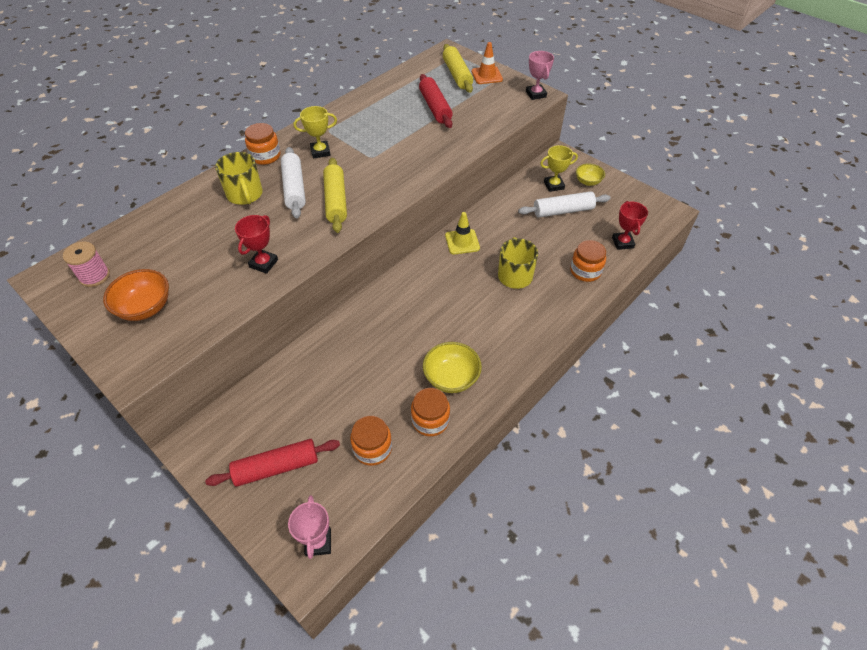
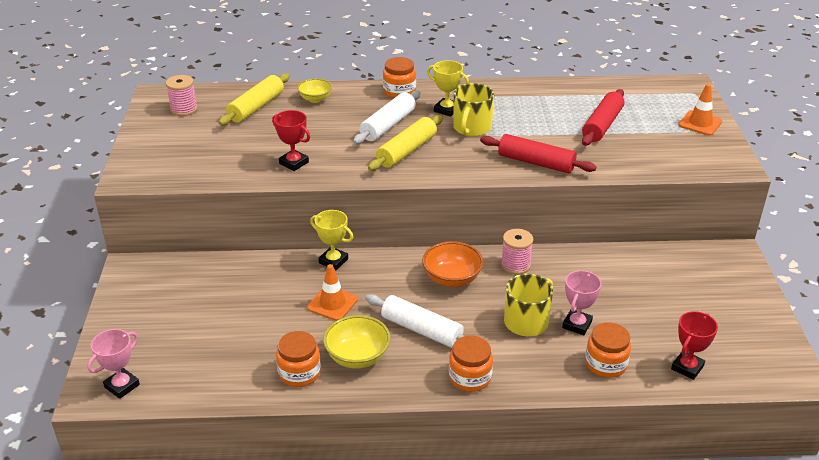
camera: 45 degrees right, 15 degrees down
orange bowl [103,269,169,321] -> orange bowl moved to [422,241,484,287]
red rolling pin [205,439,340,487] -> red rolling pin moved to [480,134,596,173]
yellow mug [215,152,263,205] -> yellow mug moved to [453,83,494,137]
red trophy [235,215,278,274] -> red trophy turned 60 degrees clockwise [272,110,310,171]
orange jar [350,416,392,466] -> orange jar moved to [449,335,493,392]
yellow rolling pin [443,44,473,93] -> yellow rolling pin moved to [218,73,290,125]
yellow traffic cone [445,212,480,255] -> pink spool [501,229,533,275]
white rolling pin [518,191,611,218] -> white rolling pin moved to [365,294,464,348]
pink trophy [526,51,554,100] -> pink trophy moved to [562,270,601,335]
yellow trophy [540,145,578,192] -> yellow trophy moved to [310,210,354,270]
yellow bowl [576,163,605,186] -> yellow bowl moved to [297,78,332,103]
none -> orange traffic cone [307,264,358,321]

